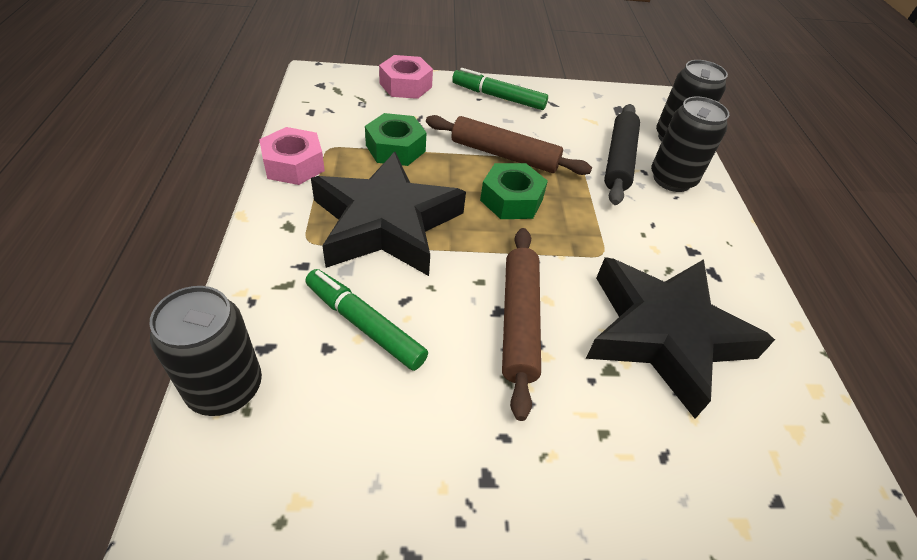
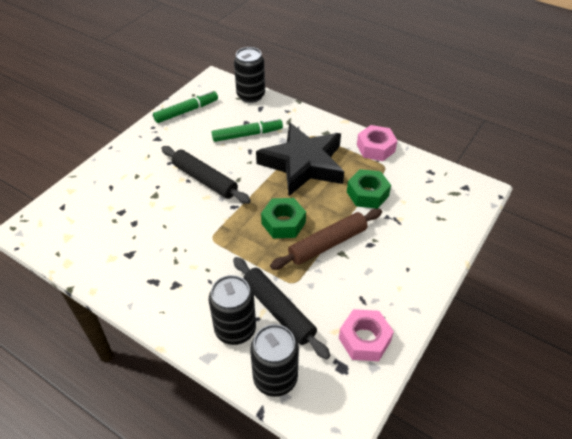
camera: 130 degrees right, 0 degrees up
pink nut [379,55,433,99] -> pink nut moved to [339,309,394,361]
green marker [452,68,548,110] -> green marker moved to [153,90,218,123]
brown rolling pin [502,228,541,421] -> black rolling pin [161,146,251,204]
black star [586,257,775,418] -> none

